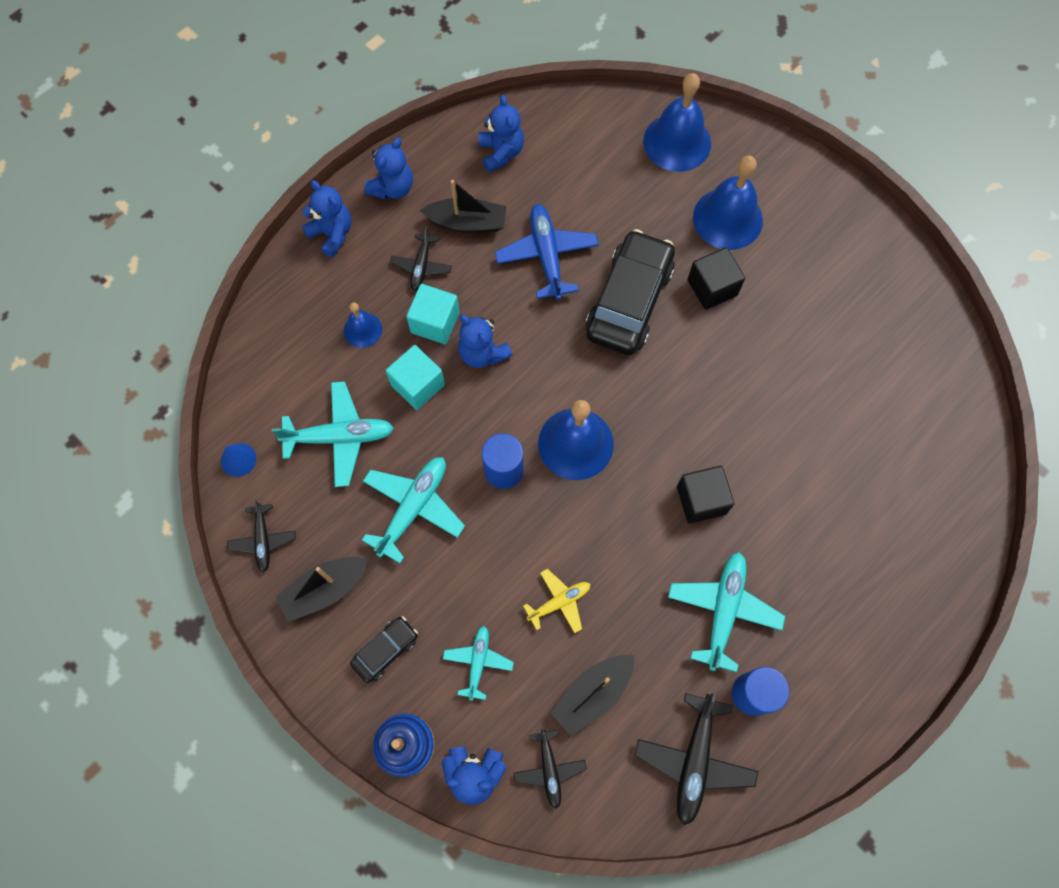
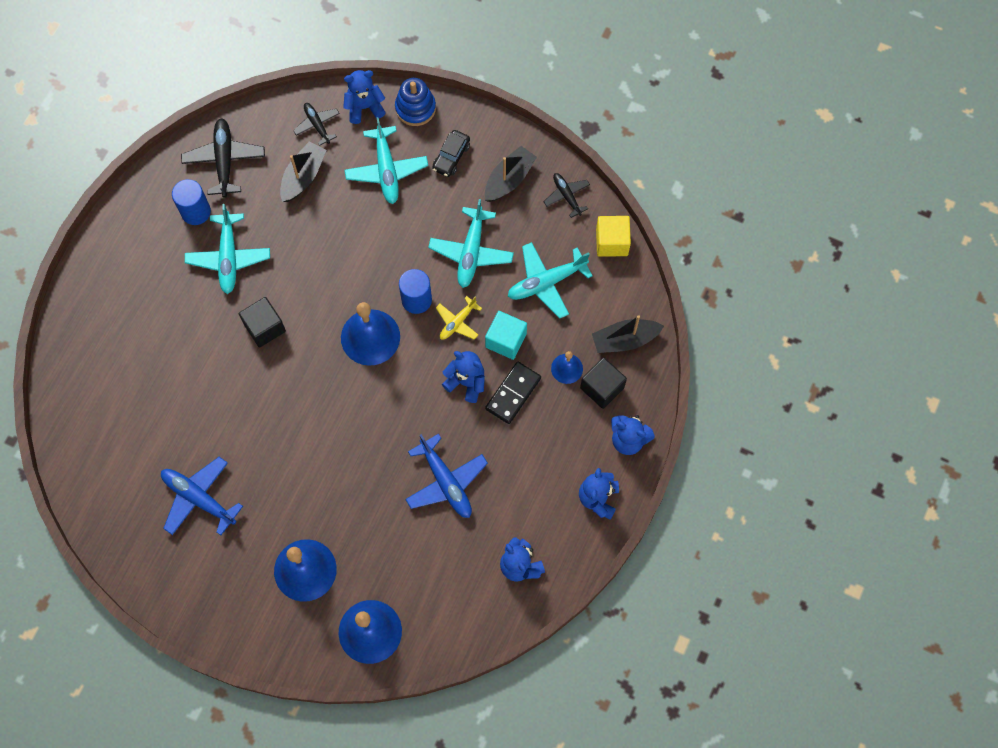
camera: 160 degrees right, 0 degrees up
blue cone [221,443,256,477] -> yellow cube [596,216,631,257]
black plane [390,226,452,291] -> none
turquoise cube [406,284,460,344] -> black domino [485,362,541,424]
black boat [420,180,506,233] -> black boat moved to [592,315,664,353]
turquoise plane [443,626,514,701] -> turquoise plane [344,117,428,204], size x1.67
yellow plane [523,569,590,633] -> yellow plane moved to [436,296,482,340]
black car [585,229,675,355] -> none
black cube [687,247,745,310] -> black cube moved to [580,358,627,409]
none -> blue plane [161,457,243,535]

